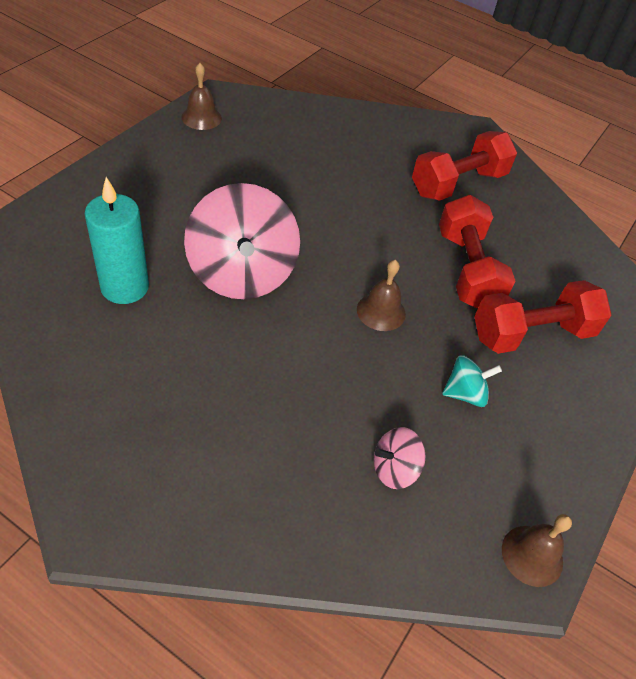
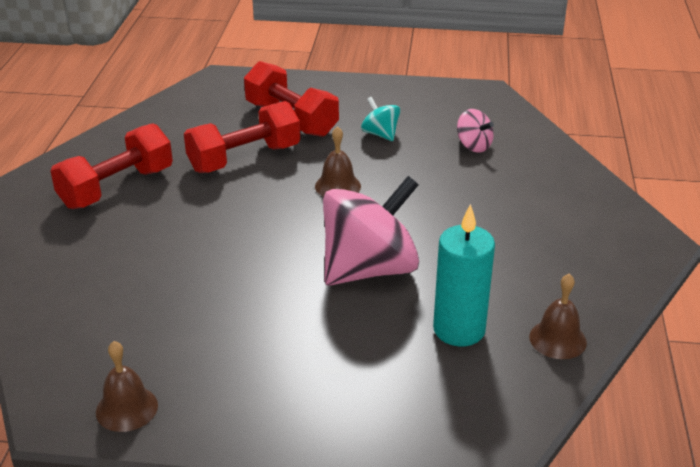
camera: 110 degrees left, 15 degrees down
red dumbbell [412,131,517,201] -> red dumbbell turned 75 degrees counterclockwise [50,123,173,209]
brown bell [502,514,572,587] -> brown bell moved to [529,274,587,359]

